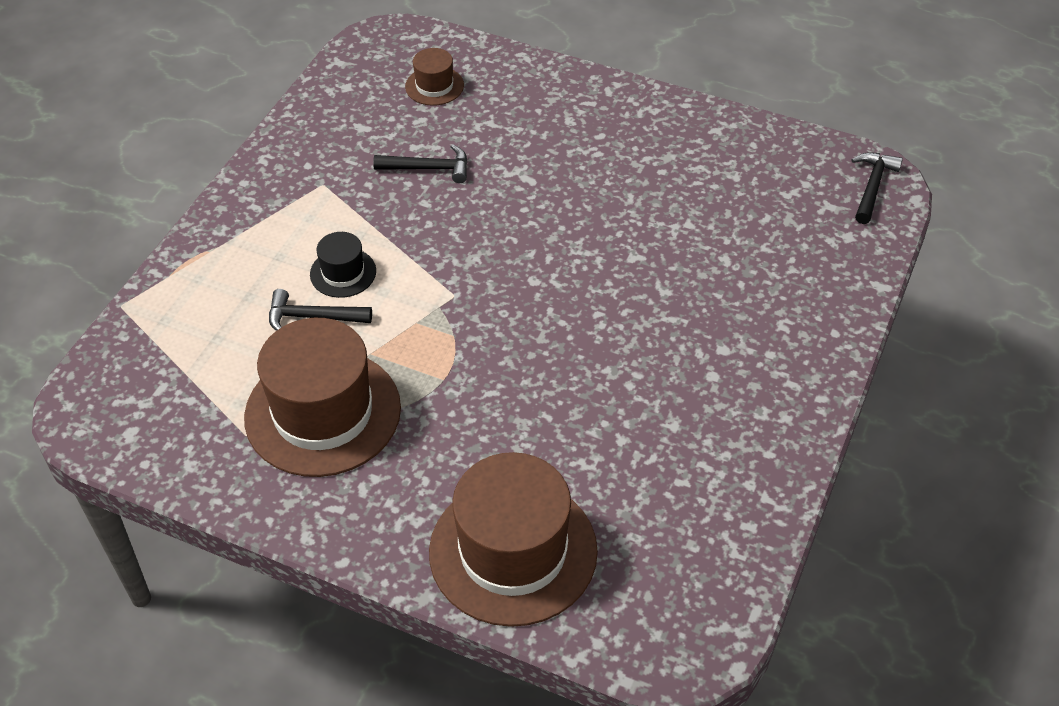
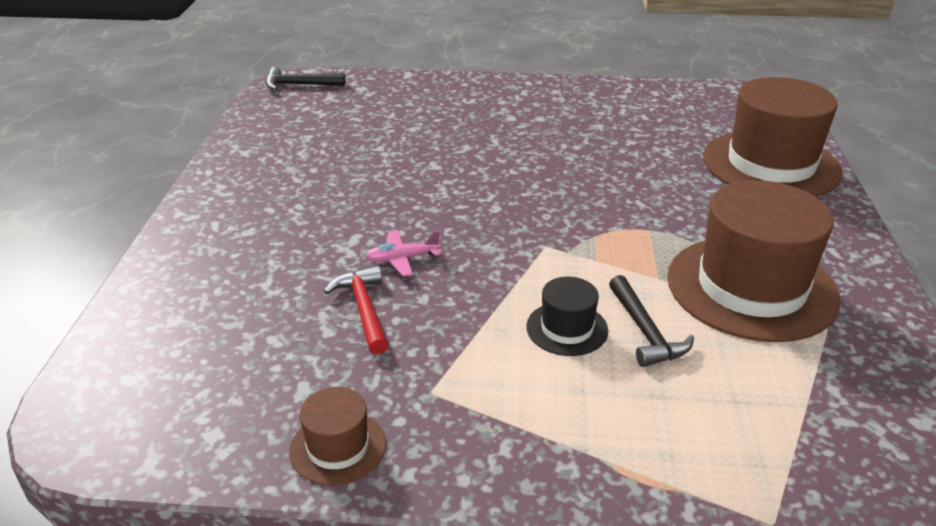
camera: 110 degrees left, 15 degrees down
black hammer [373,144,468,183] -> red hammer [324,266,389,355]
brown hat [405,48,464,106] -> brown hat moved to [289,387,386,486]
none -> pink plane [365,230,440,277]

